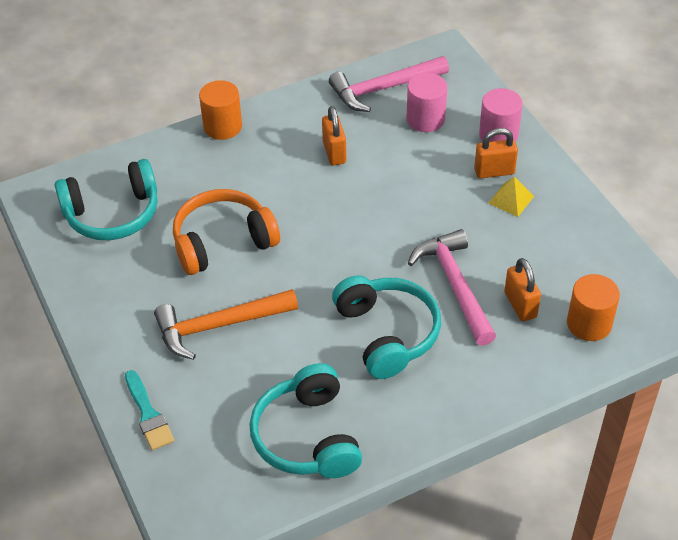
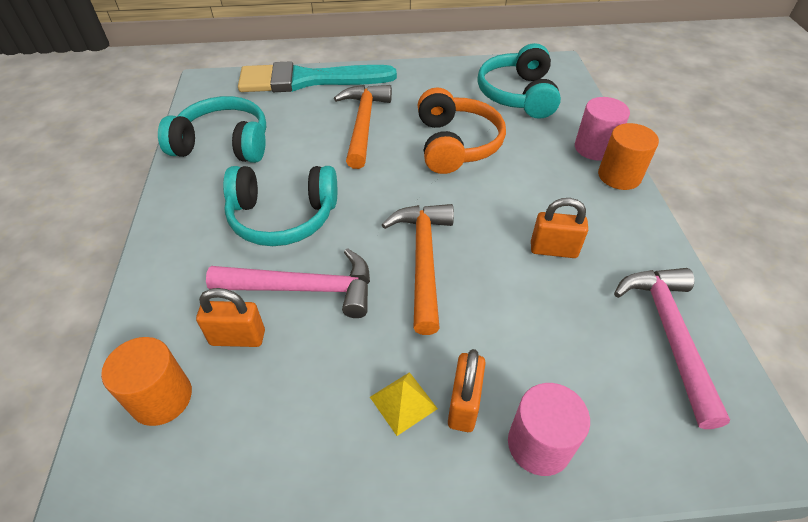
camera: 110 degrees right, 0 degrees up
turquoise brush [125,370,174,450] -> turquoise brush [238,61,397,92], size x2.11
pink cylinder [407,73,447,132] -> pink cylinder moved to [575,97,630,161]
none -> orange hammer [382,204,454,335]

